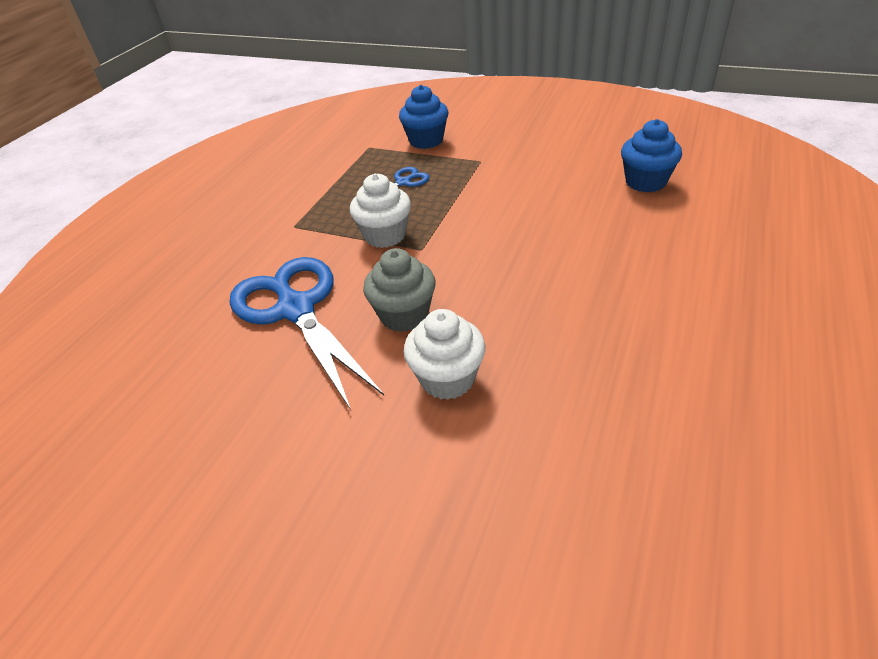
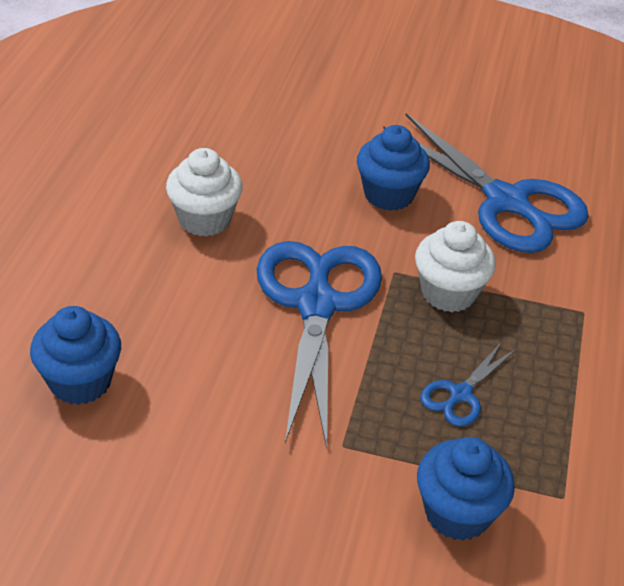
camera: 165 degrees right, 0 degrees up
grey cupcake [363,248,436,332] -> blue cupcake [357,125,430,211]
white cupcake [404,309,485,400] -> white cupcake moved to [166,148,243,237]
none -> blue scissors [257,241,382,449]

